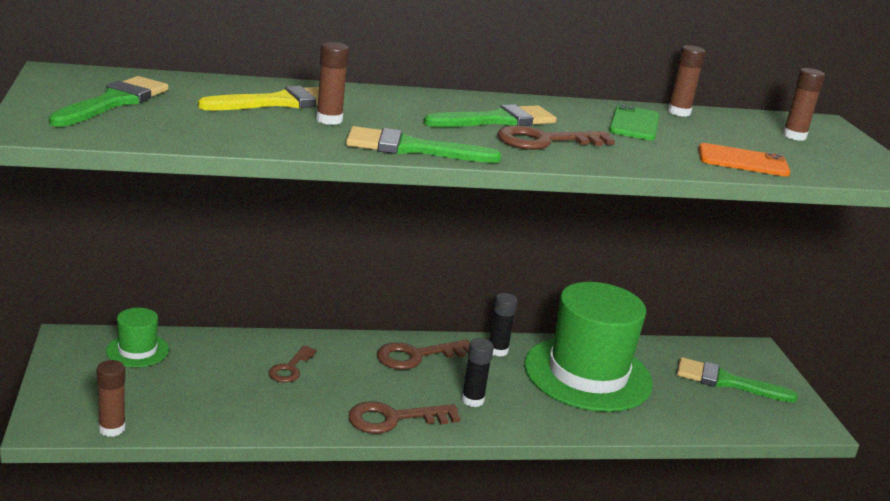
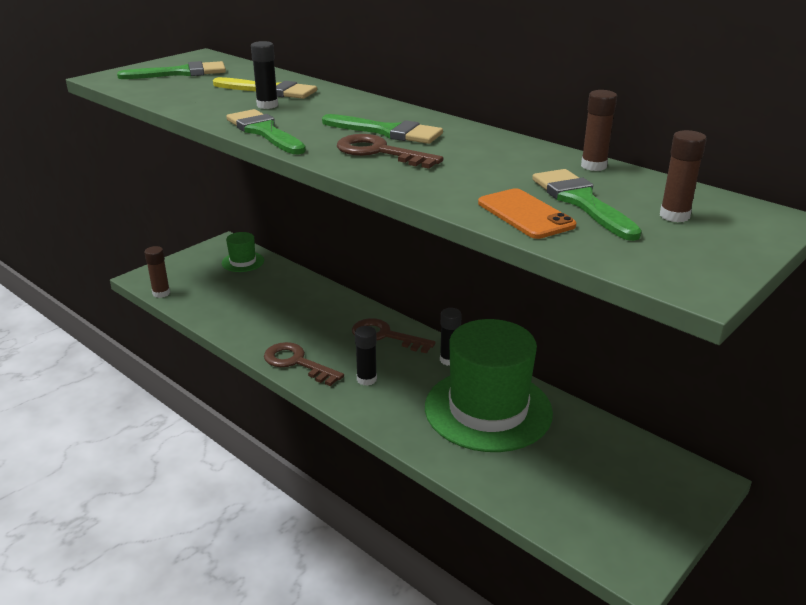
camera: 55 degrees right, 5 degrees up
brown key [269,345,317,382] -> none
brown glue stick [316,42,349,125] -> black glue stick [251,41,278,109]
green phone [609,104,659,140] -> none
green brush [677,357,798,403] -> green brush moved to [532,169,642,241]

